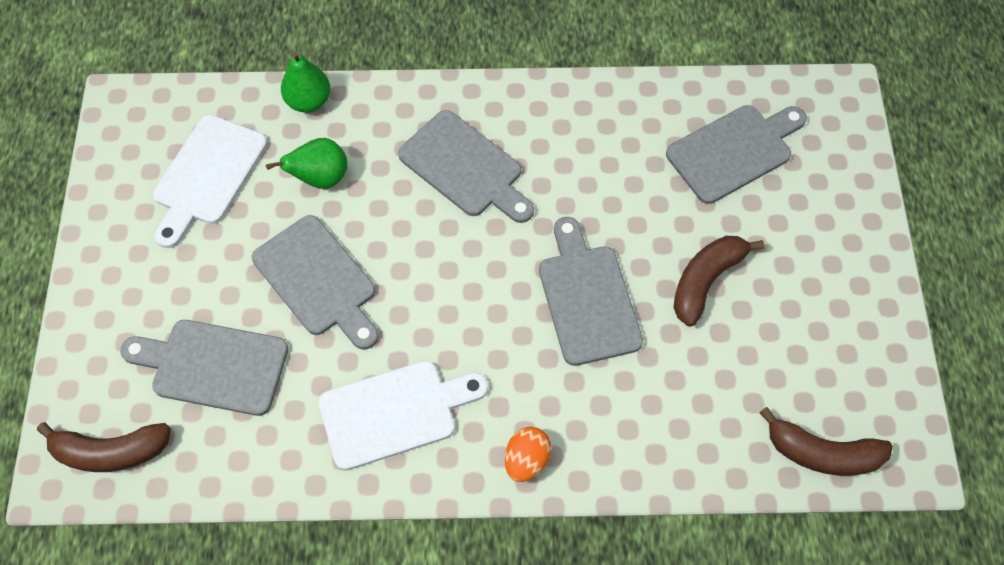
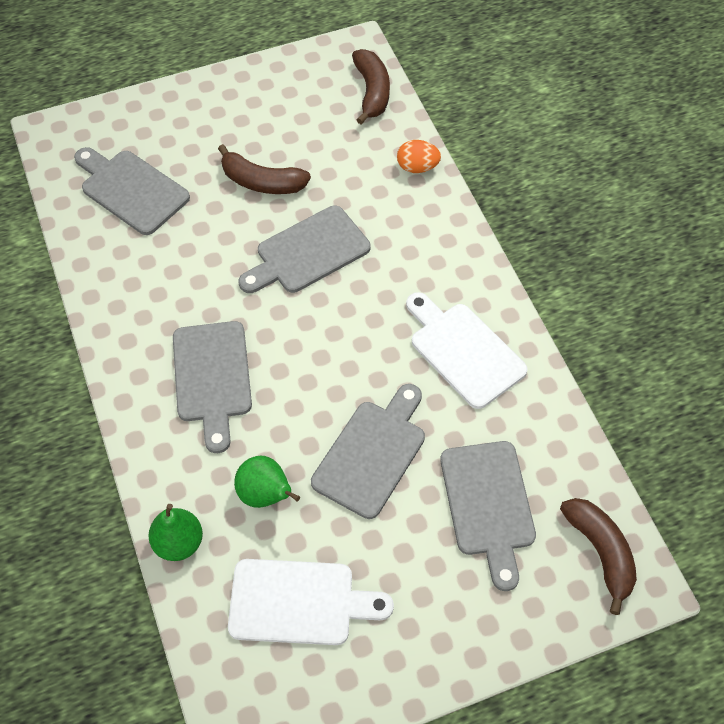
camera: 110 degrees left, 5 degrees down
grey cutting board [398,110,534,223] -> grey cutting board turned 150 degrees clockwise [173,321,252,453]
orange egg [505,427,551,482] -> orange egg moved to [397,140,441,173]

